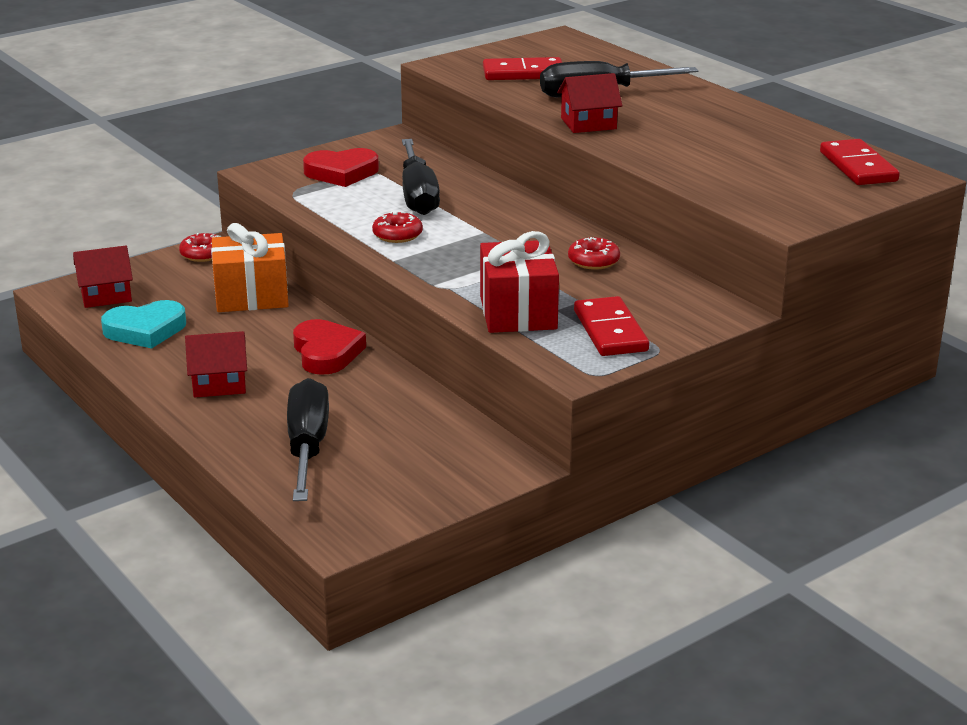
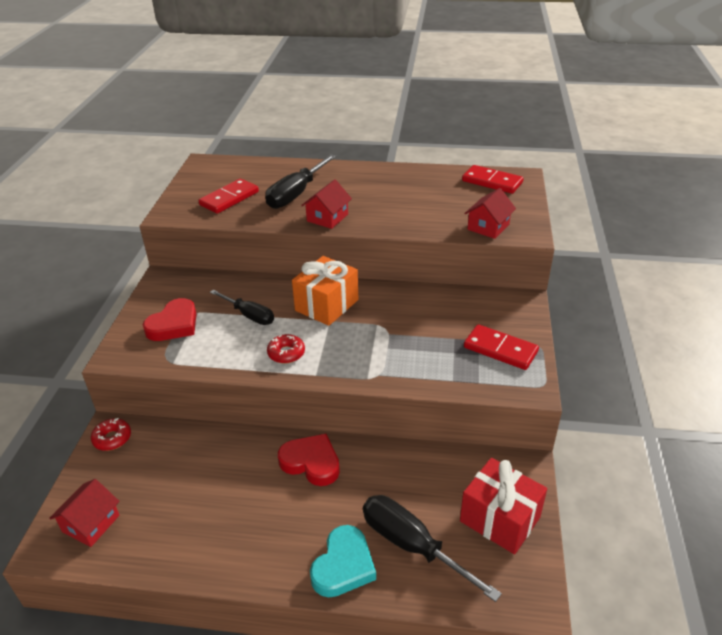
camera: 45 degrees left, 10 degrees up
turquoise heart [101,300,186,349] -> turquoise heart moved to [310,525,376,597]
red house [185,331,247,398] -> red house moved to [464,188,516,239]
orange gift [211,223,289,312] -> orange gift moved to [292,256,358,326]
black screwdriver [402,139,440,215] -> black screwdriver [210,290,274,325], size x0.66
red gift [480,231,559,333] -> red gift moved to [460,458,547,554]
red donut [568,237,620,270] -> none

